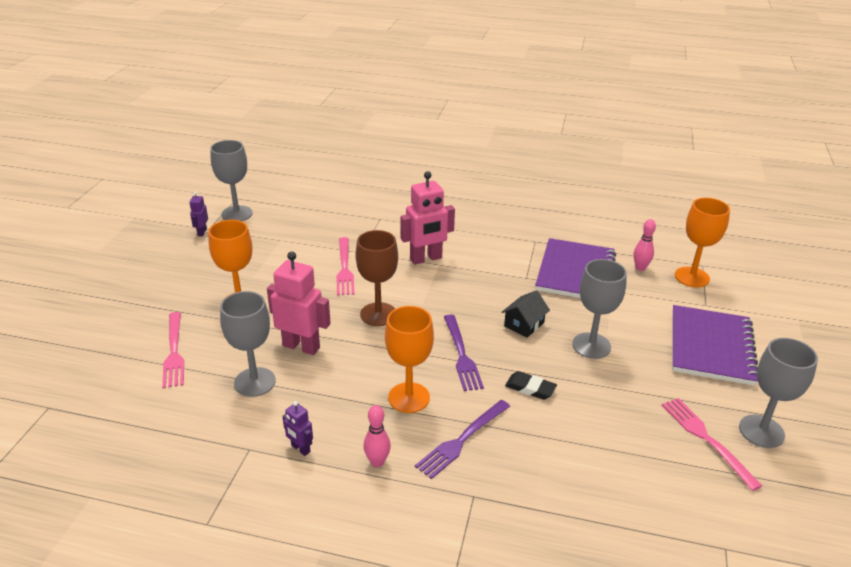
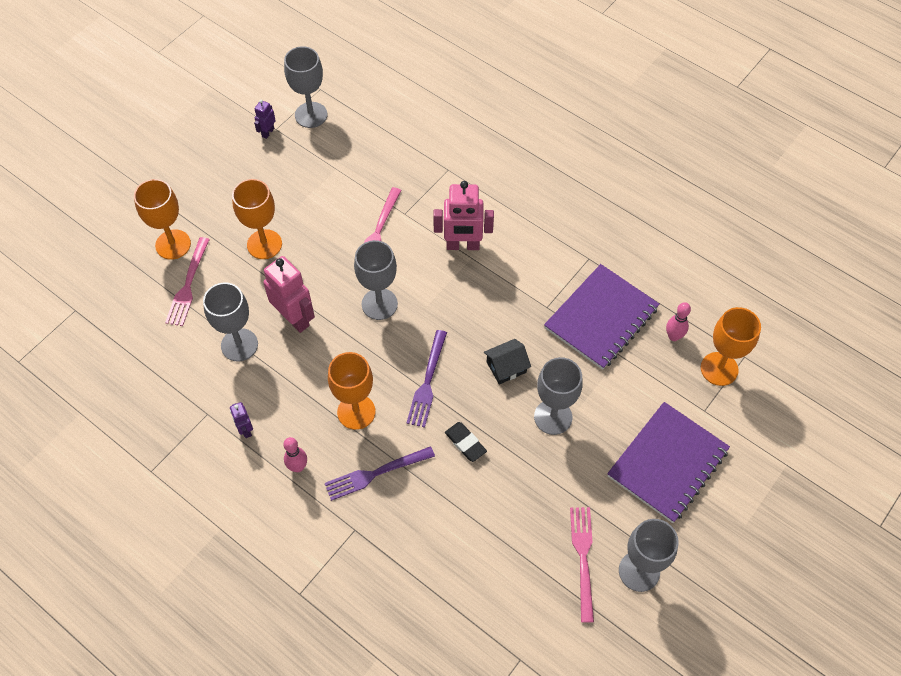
camera: 25 degrees right, 25 degrees up
brown goblet [356,230,398,326] -> grey goblet [354,240,398,320]
none -> orange goblet [134,179,191,260]

